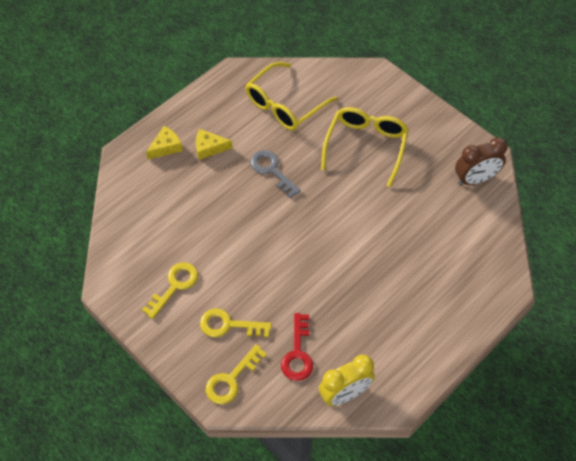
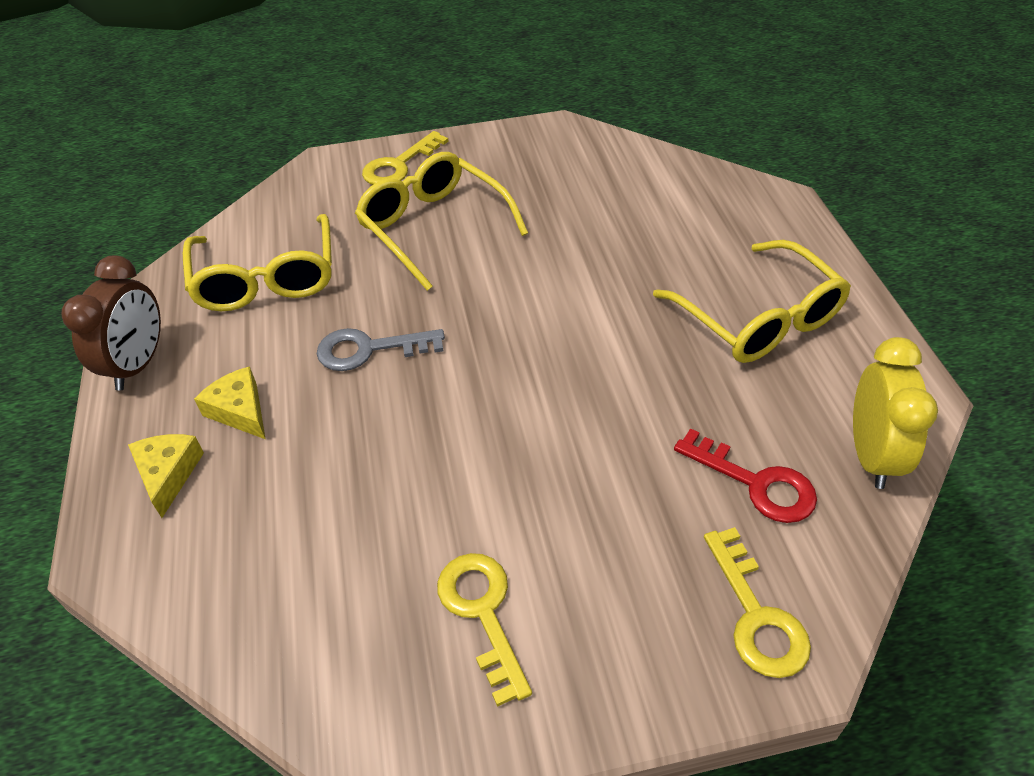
camera: 55 degrees left, 10 degrees down
yellow cheese [196,129,233,160] -> yellow cheese turned 105 degrees clockwise [194,366,265,439]
yellow key [200,308,272,337] -> yellow key moved to [362,131,449,185]
brown clock [455,137,508,185] -> brown clock moved to [61,255,161,391]
none -> yellow glasses [653,240,851,363]

